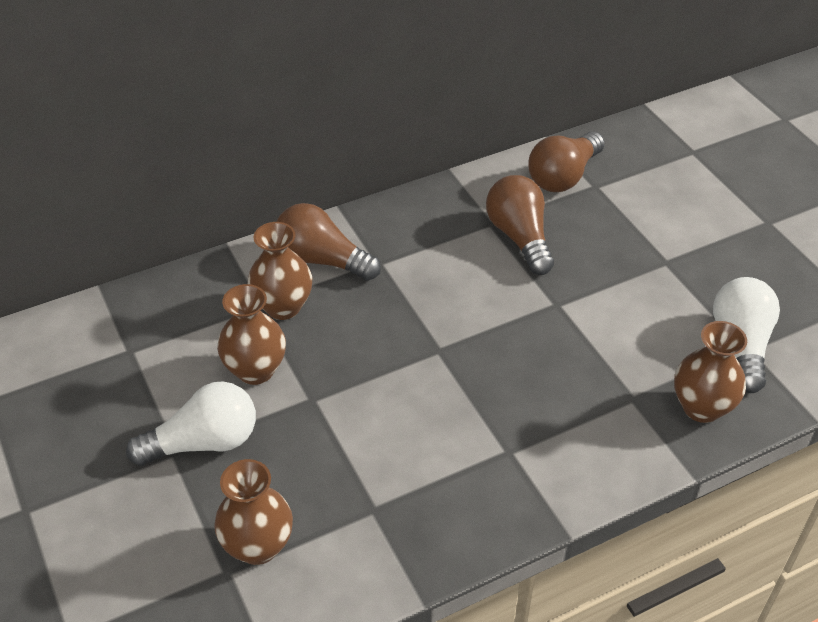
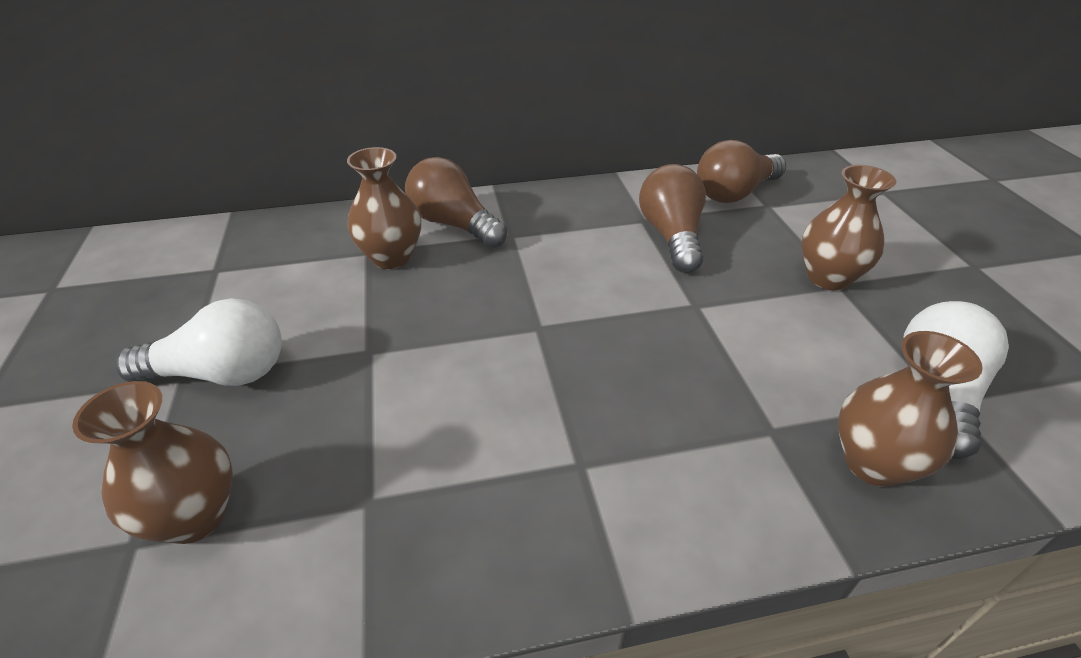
camera: 15 degrees right, 5 degrees down
brown vase [217,284,286,385] -> brown vase moved to [801,165,896,290]

